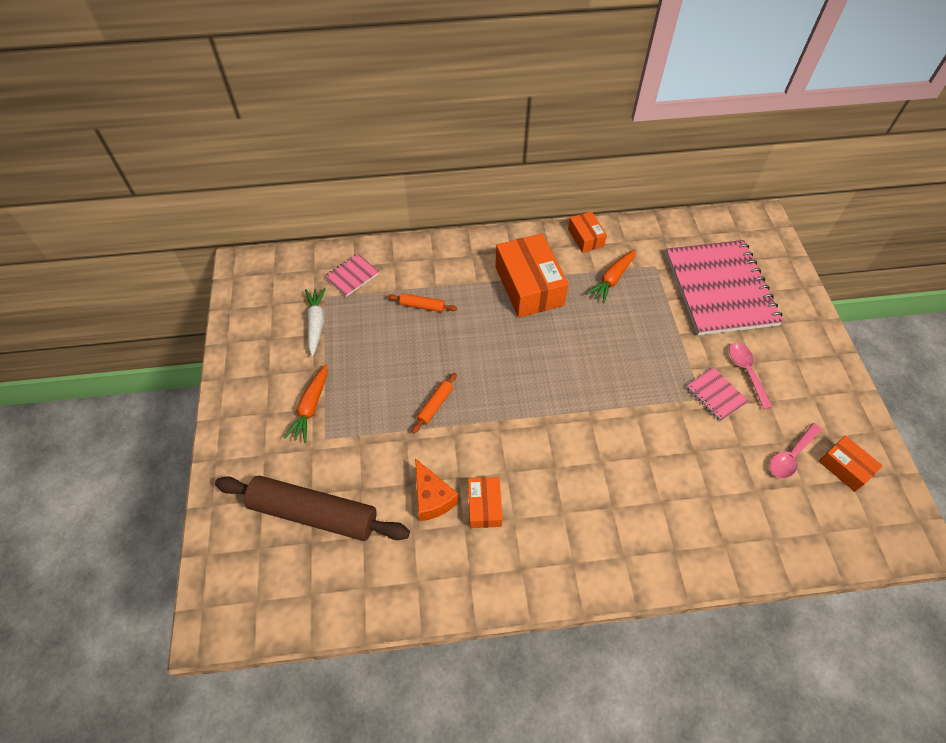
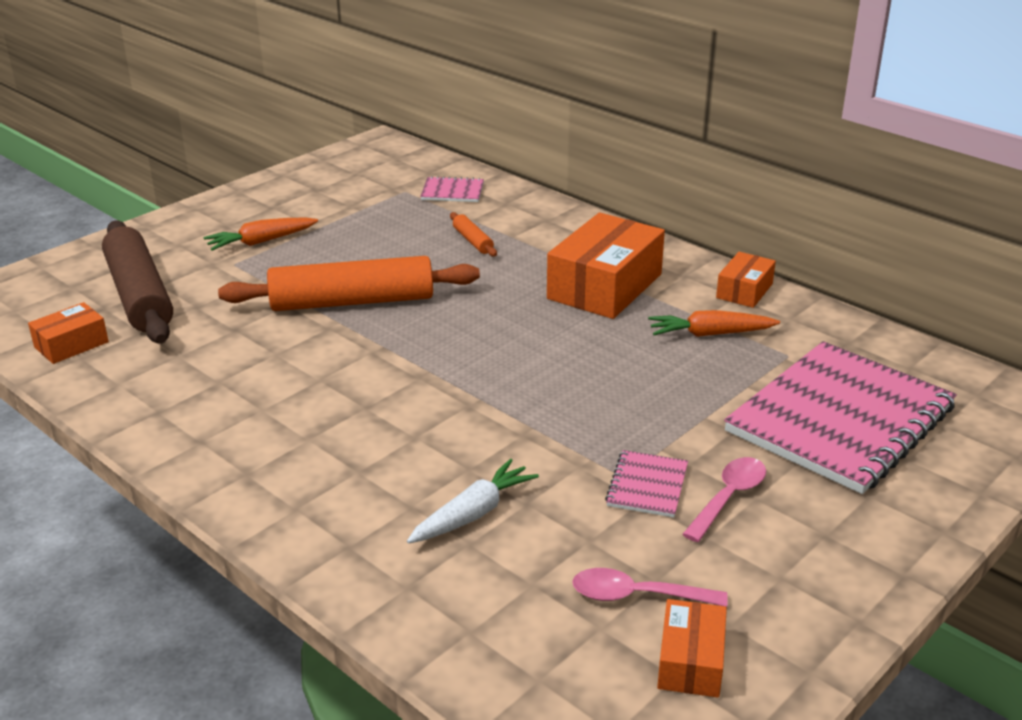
camera: 50 degrees right, 25 degrees down
white carrot [305,288,326,356] -> white carrot moved to [407,459,539,544]
orange rolling pin [412,373,457,433] -> orange rolling pin [218,256,480,311], size x2.36
orange cheese [415,458,459,521] -> none
orange box [468,477,503,528] -> orange box moved to [28,302,109,364]

